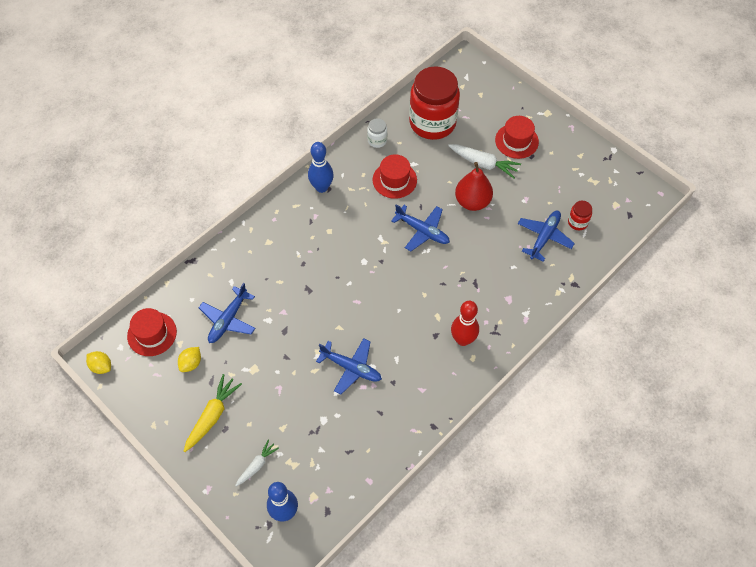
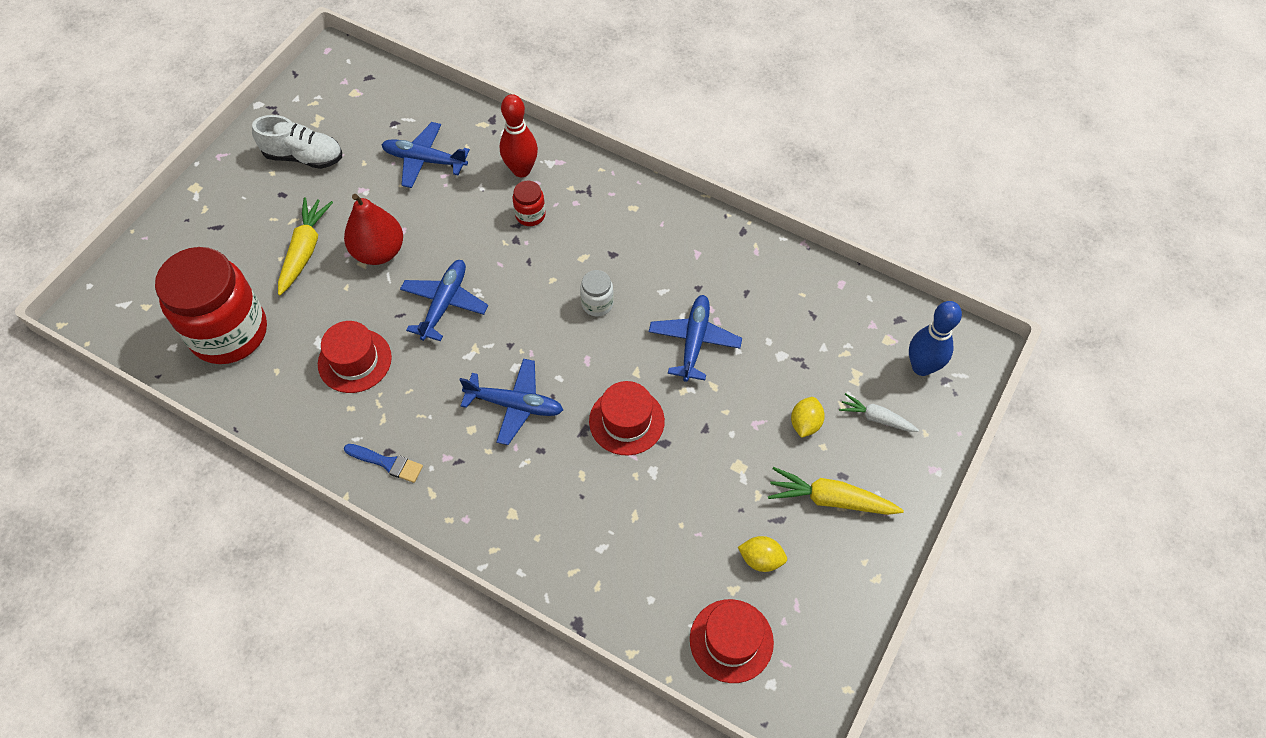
camera: 105 degrees left, 0 degrees up
yellow lemon [86,351,111,374] -> yellow lemon moved to [791,397,825,438]
blue plane [199,283,256,343] -> blue plane moved to [459,359,563,445]
blue bowling pin [308,142,334,193] -> blue brush [344,444,423,483]
white jar [367,118,387,148] -> white jar moved to [580,270,614,316]
white carrot [448,144,521,178] -> yellow carrot [278,197,333,295]
red bowling pin [451,301,479,346] -> red bowling pin moved to [500,94,538,177]
red hat [495,116,539,159] -> red hat moved to [589,381,665,456]
red jar [568,201,592,230] -> red jar moved to [512,180,546,226]
none -> white shoe [252,115,342,169]

